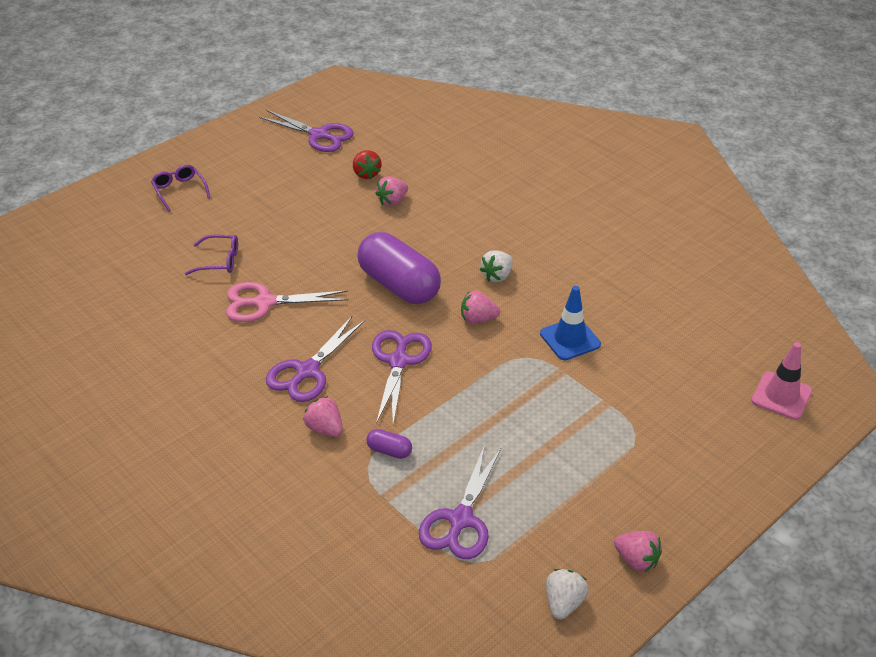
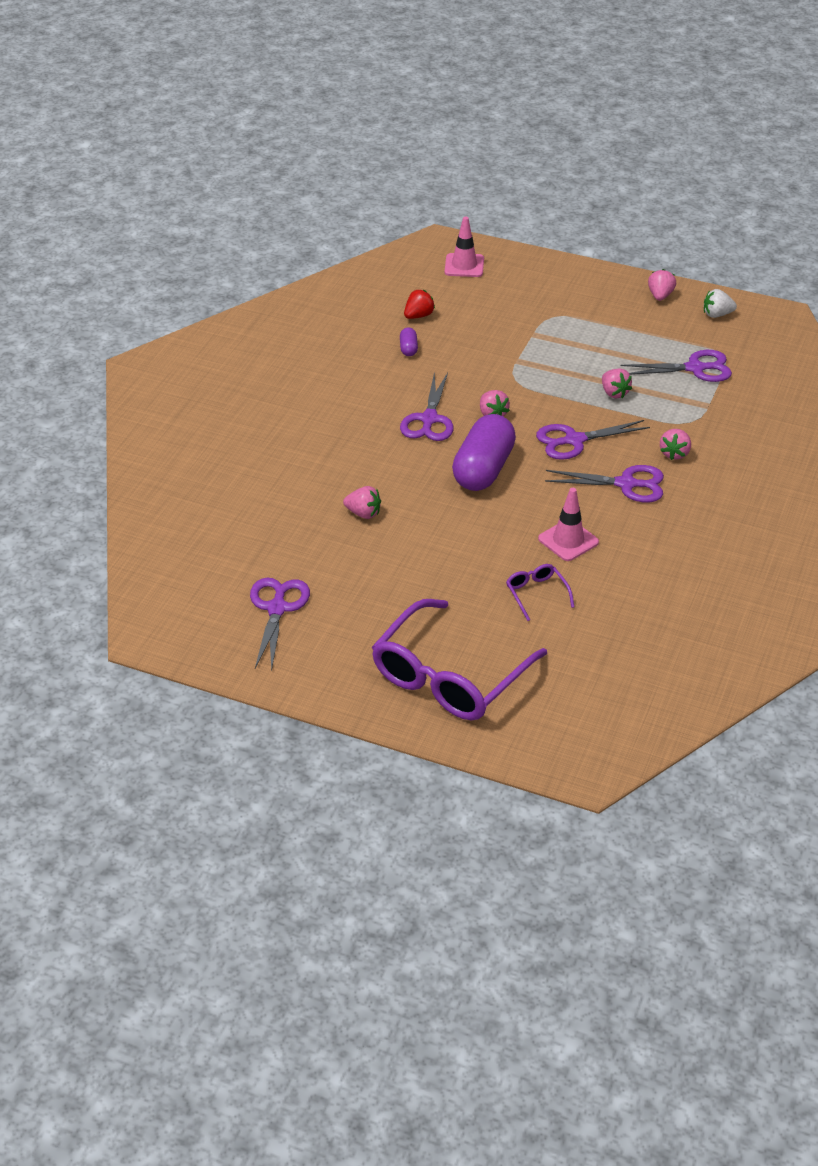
camera: 115 degrees left, 0 degrees up
purple glasses [151,165,210,212] -> purple glasses [372,599,547,720], size x2.37
pink scissors [226,282,348,322] -> pink traffic cone [538,488,599,561]
red strawberry [353,150,381,179] -> red strawberry moved to [404,290,435,319]
purple capsule [367,429,412,459] -> purple capsule moved to [400,327,418,356]
white strawberry [480,250,513,282] -> purple scissors [400,372,453,441]
blue traffic cone [540,286,601,360] -> none
none -> pink strawberry [602,368,632,398]

